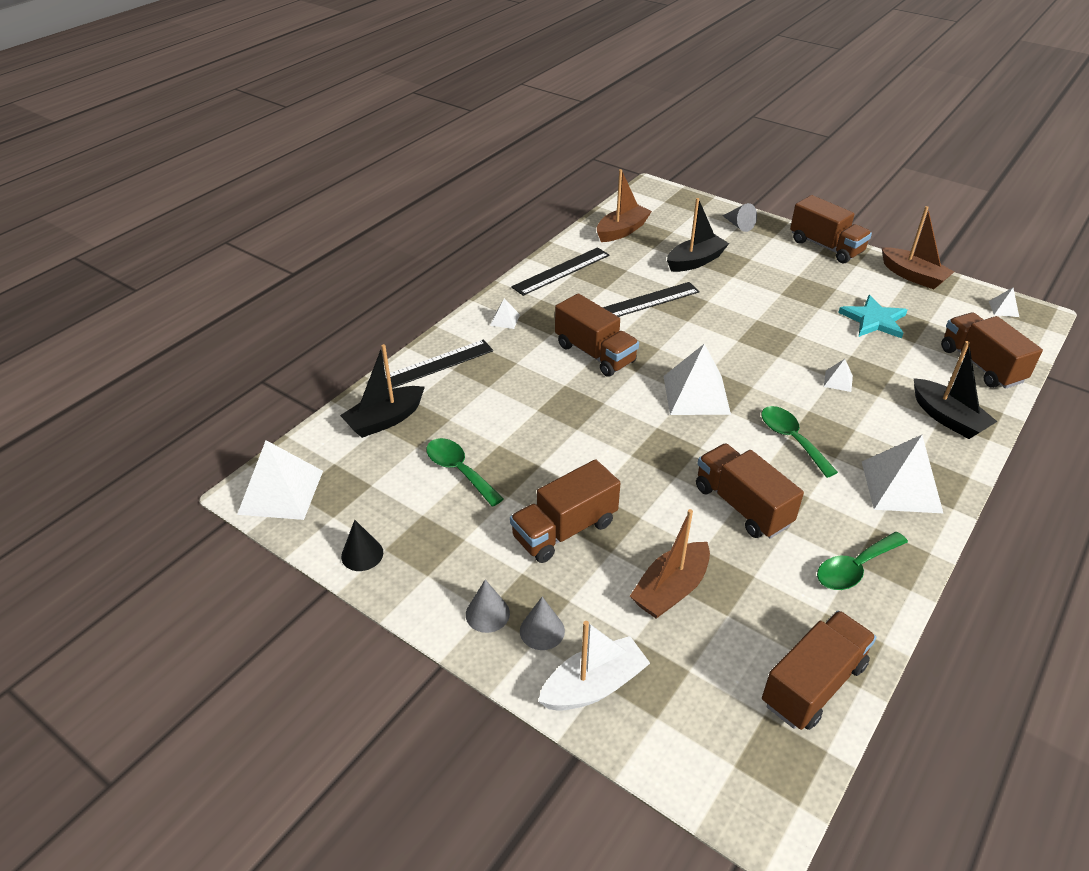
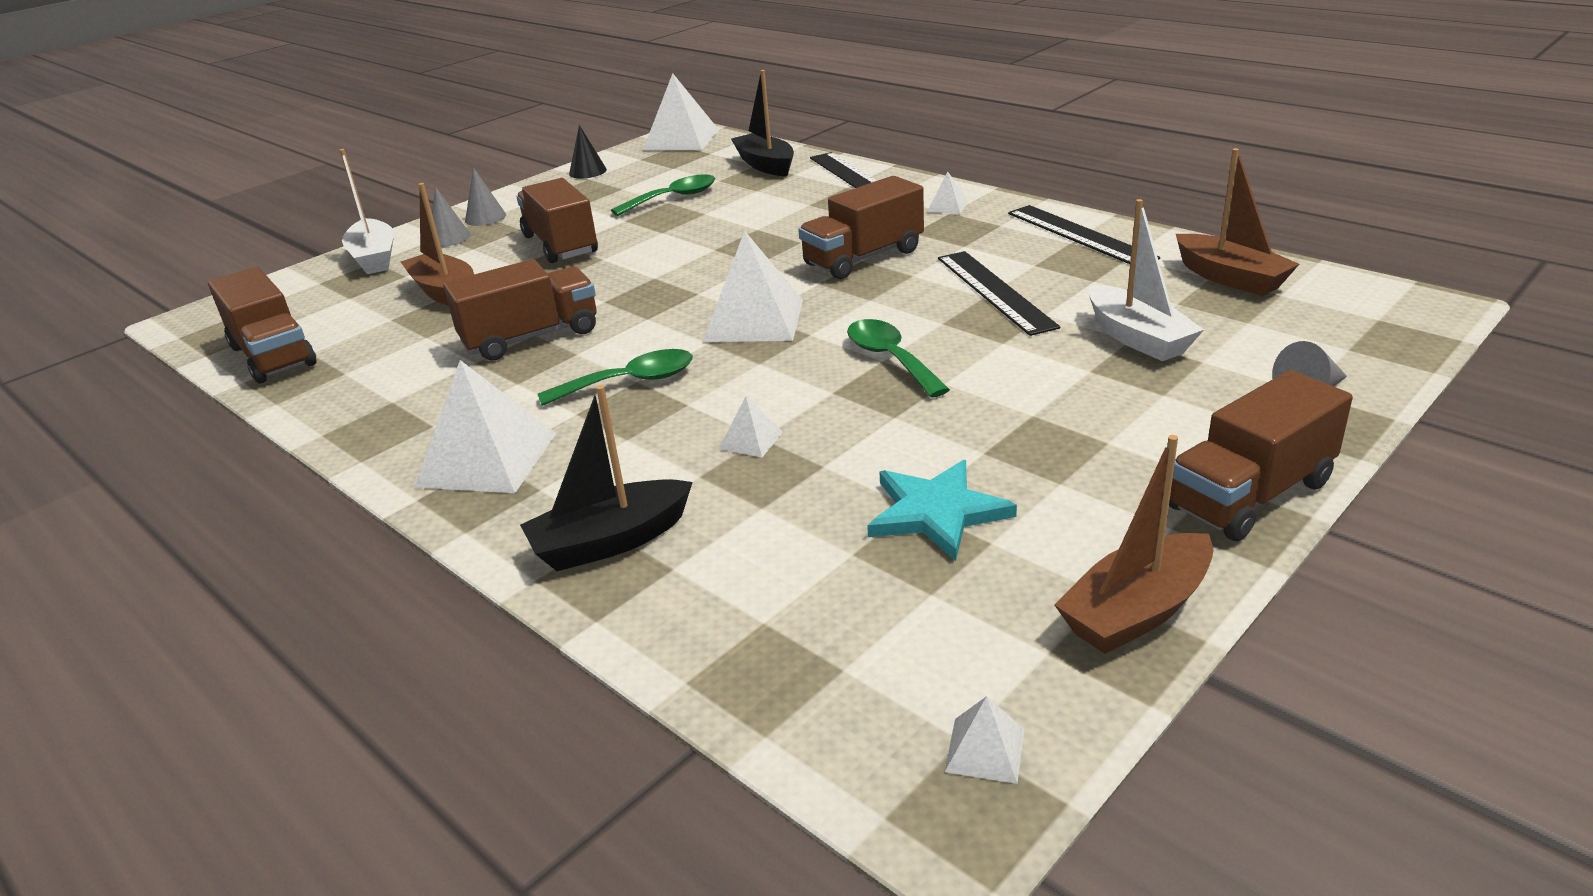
camera: 100 degrees right, 10 degrees down
black boat [667,198,729,272] -> white boat [1088,199,1204,361]
green spoon [817,532,908,590] -> green spoon moved to [847,319,950,398]
brown truck [941,312,1043,389] -> none

